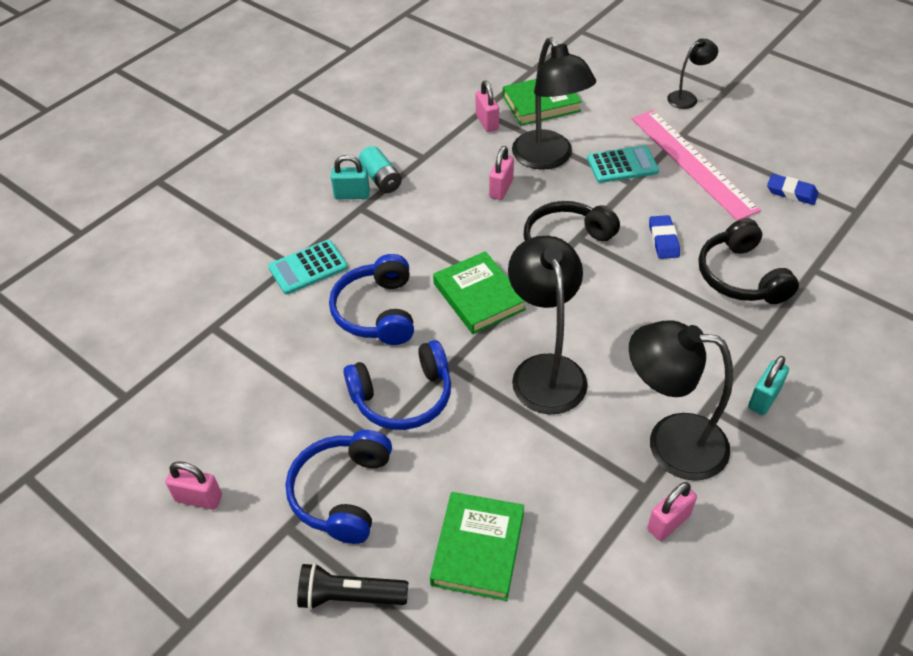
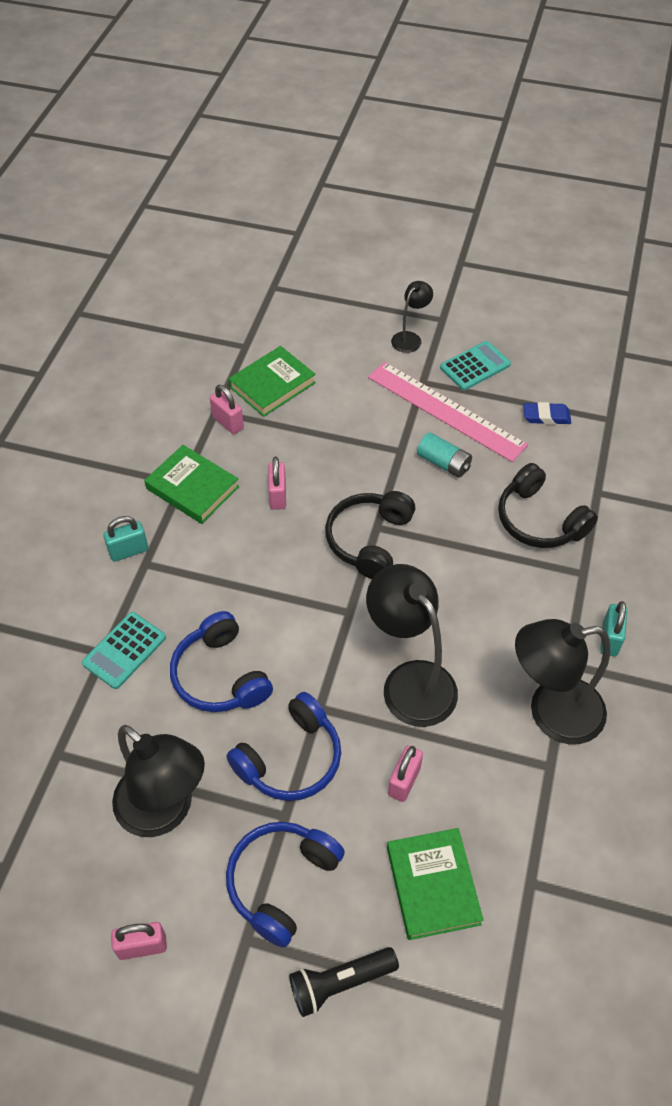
camera: 25 degrees left, 5 degrees up
blue headphones [286,430,392,544] -> blue headphones turned 45 degrees clockwise [226,822,345,948]
turquoise battery [358,146,402,193] -> turquoise battery moved to [417,432,472,478]
green book [433,251,526,334] -> green book moved to [144,445,239,524]
black lamp [512,37,596,170] -> black lamp moved to [112,725,205,837]
turquoise calculator [587,145,659,183] -> turquoise calculator moved to [440,341,511,390]
pink padlock [647,482,697,541] -> pink padlock moved to [388,745,423,802]
blue eraser [649,215,680,259] -> none

